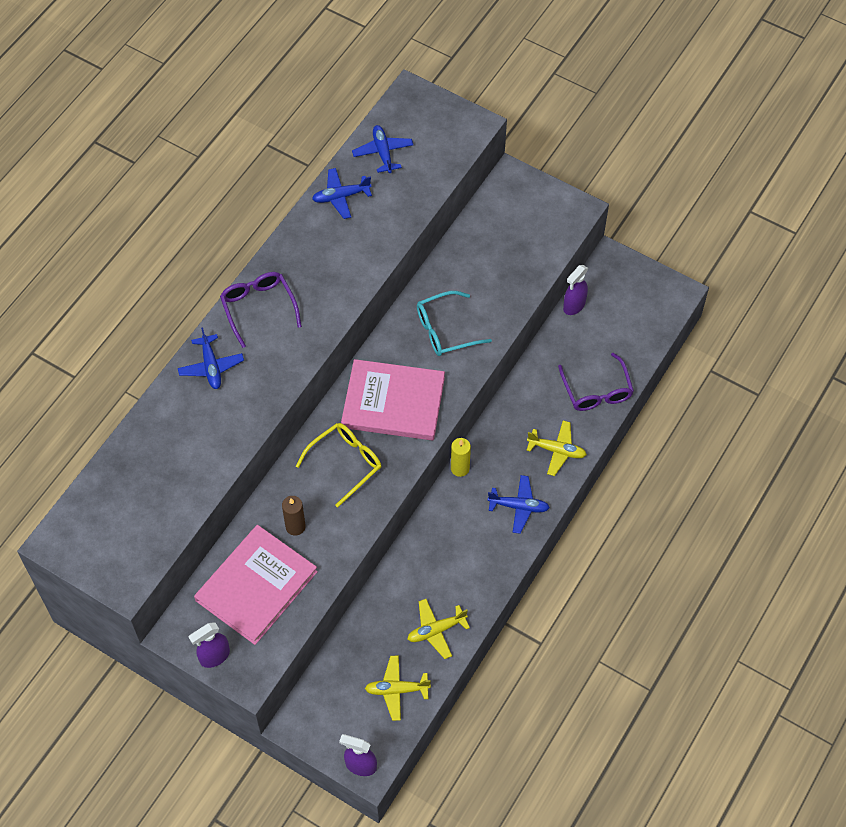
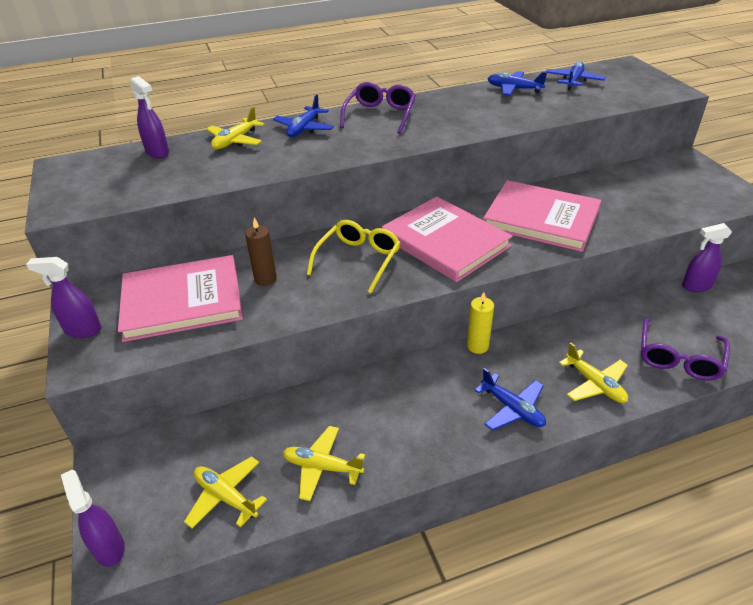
camera: 40 degrees right, 20 degrees down
yellow glasses [296,423,381,507] -> yellow glasses turned 60 degrees counterclockwise [307,220,400,293]
turquoise glasses [417,291,492,356] -> pink book [483,180,601,252]
none -> purple spray bottle [130,76,169,158]
none -> yellow plane [206,107,264,149]

